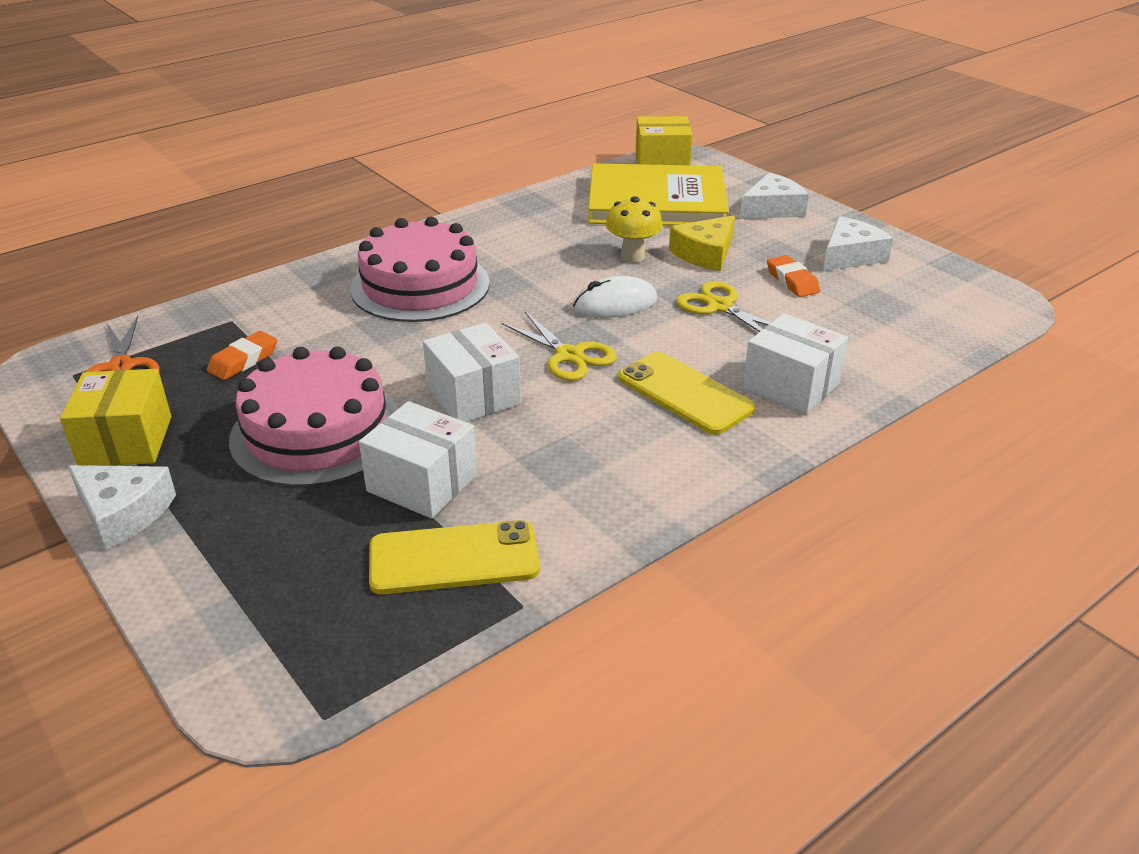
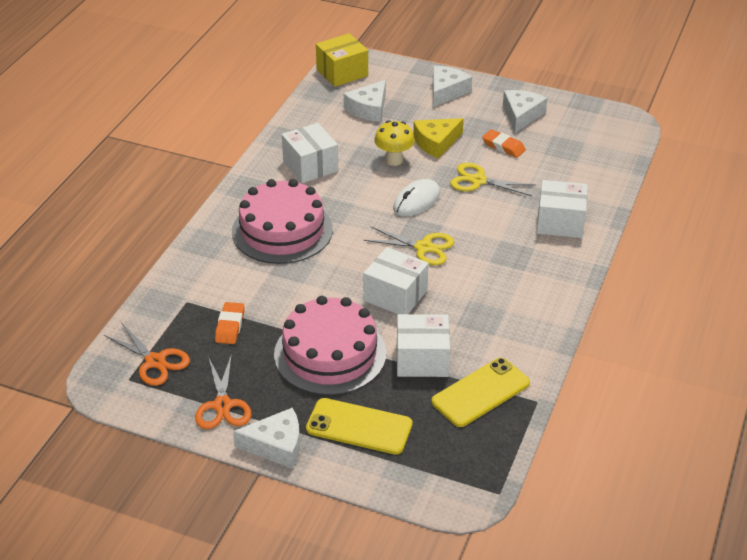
camera: 30 degrees left, 5 degrees up
yellow box [60,369,171,466] -> orange scissors [195,354,251,429]
yellow book [588,163,729,226] -> white cheese [344,80,386,122]
yellow phone [618,352,755,435] -> yellow phone moved to [306,398,412,455]
yellow cheese [669,215,735,271] -> yellow cheese turned 45 degrees clockwise [413,118,464,159]
none -> white box [282,123,338,183]

